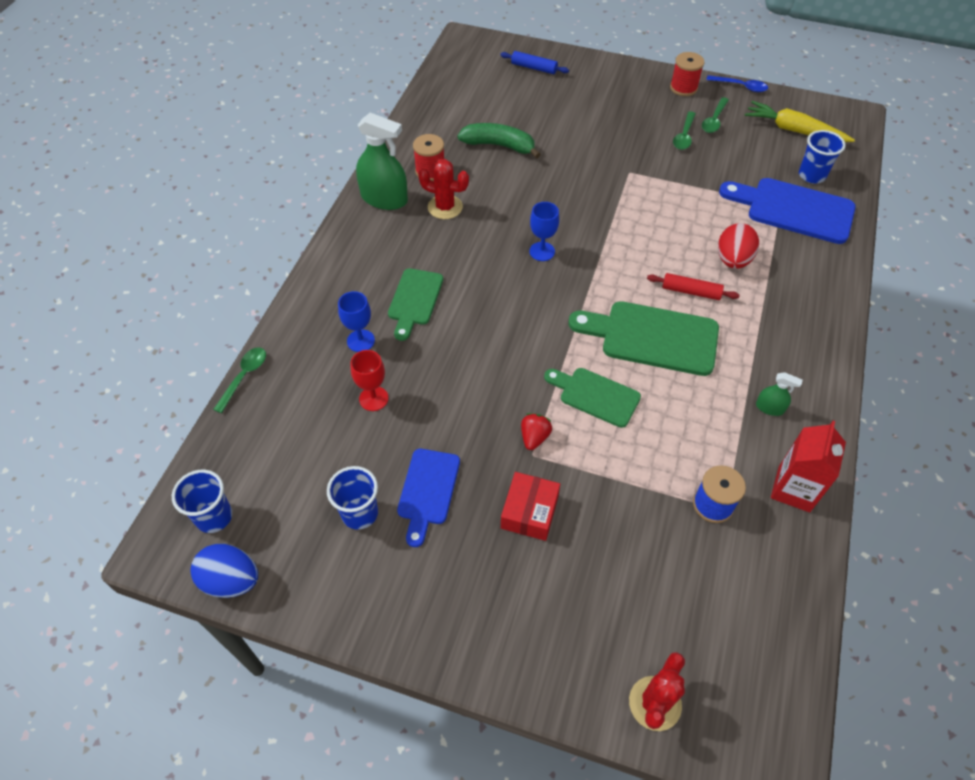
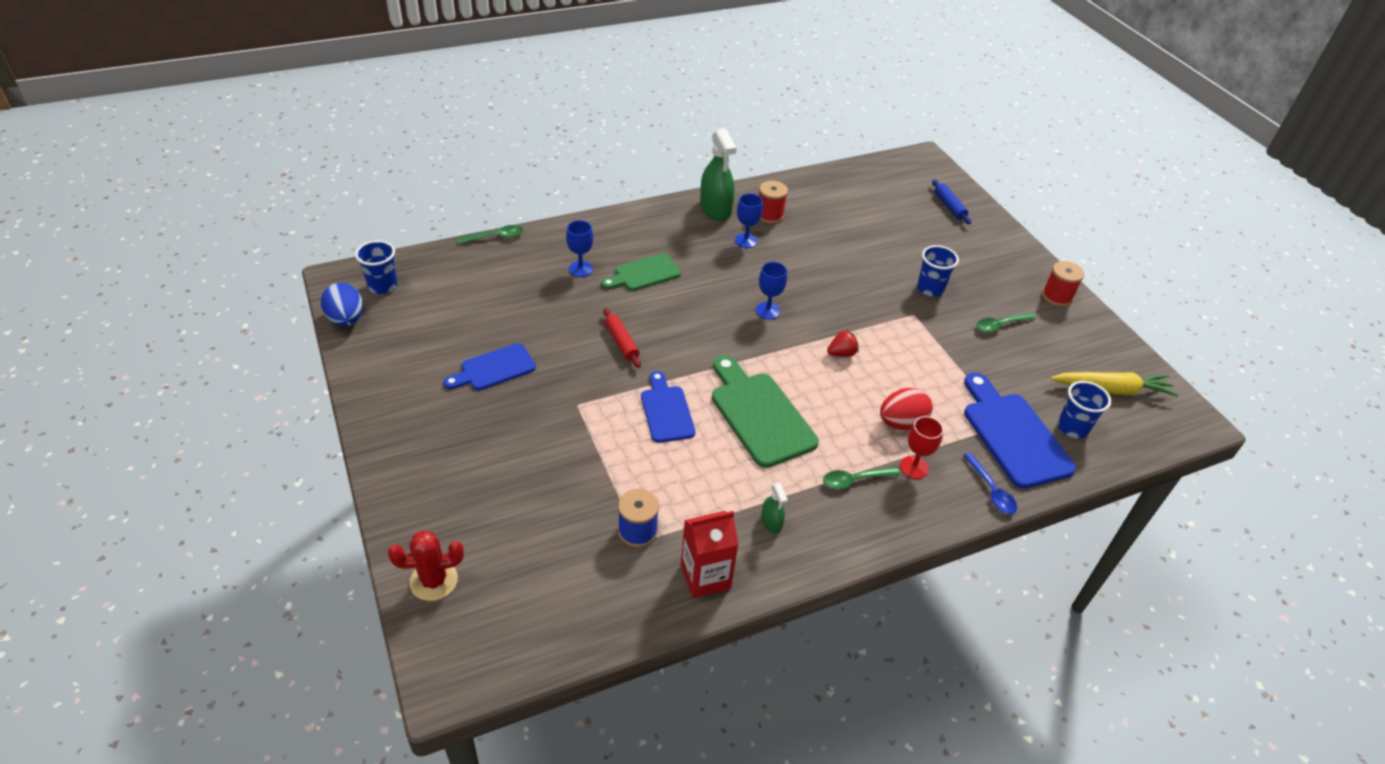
camera: 45 degrees right, 10 degrees down
blue cup [327,466,378,530] -> blue cup moved to [917,245,959,297]
red goblet [351,350,388,411] -> red goblet moved to [900,416,944,479]
red cactus [418,159,469,219] -> blue goblet [735,193,763,248]
green banana [457,123,541,159] -> none
red box [501,472,560,541] -> none
red strawberry [521,413,552,450] -> red strawberry moved to [827,330,859,357]
green cutting board [544,368,641,428] -> blue cutting board [641,371,695,443]
red rolling pin [647,273,740,300] -> red rolling pin moved to [603,308,641,368]
green spoon [702,97,729,133] -> green spoon moved to [823,467,900,489]
blue spoon [706,75,768,92] -> blue spoon moved to [963,453,1017,514]
yellow carrot [745,101,855,142] -> yellow carrot turned 105 degrees clockwise [1050,372,1178,396]

